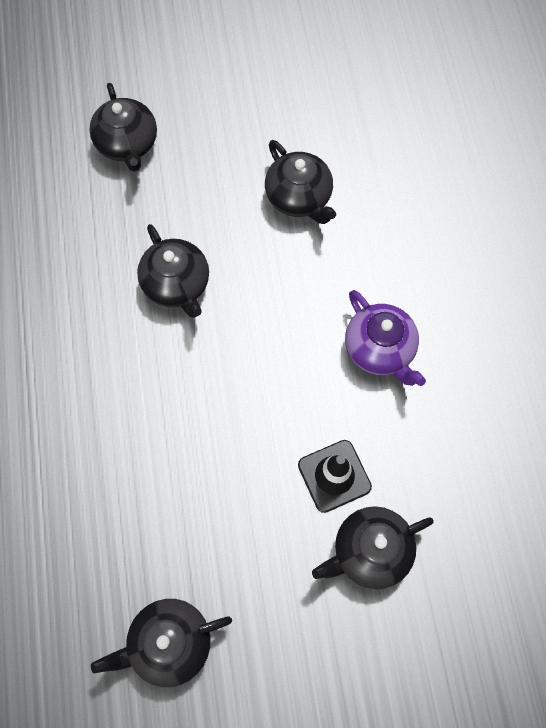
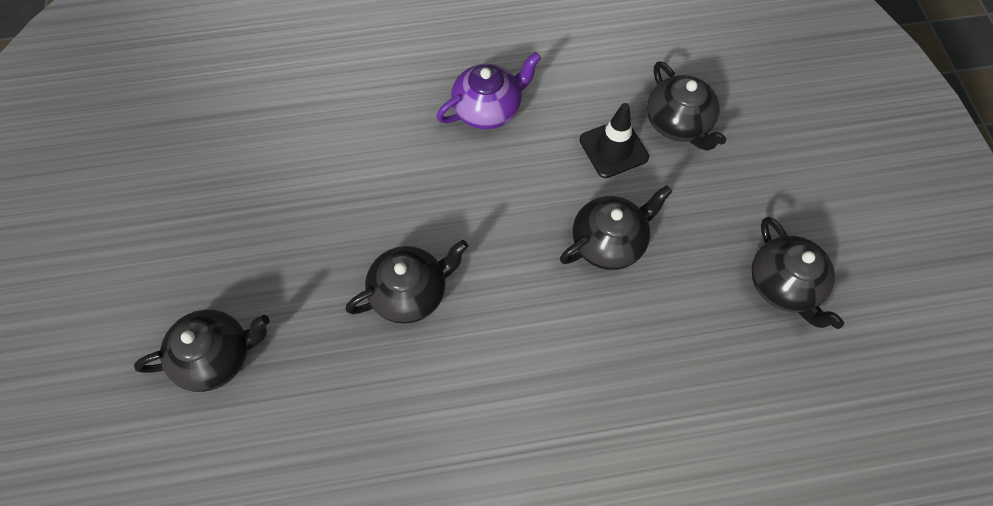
camera: 90 degrees left, 5 degrees down
black teapot [265,140,336,224] -> black teapot moved to [560,185,673,270]

